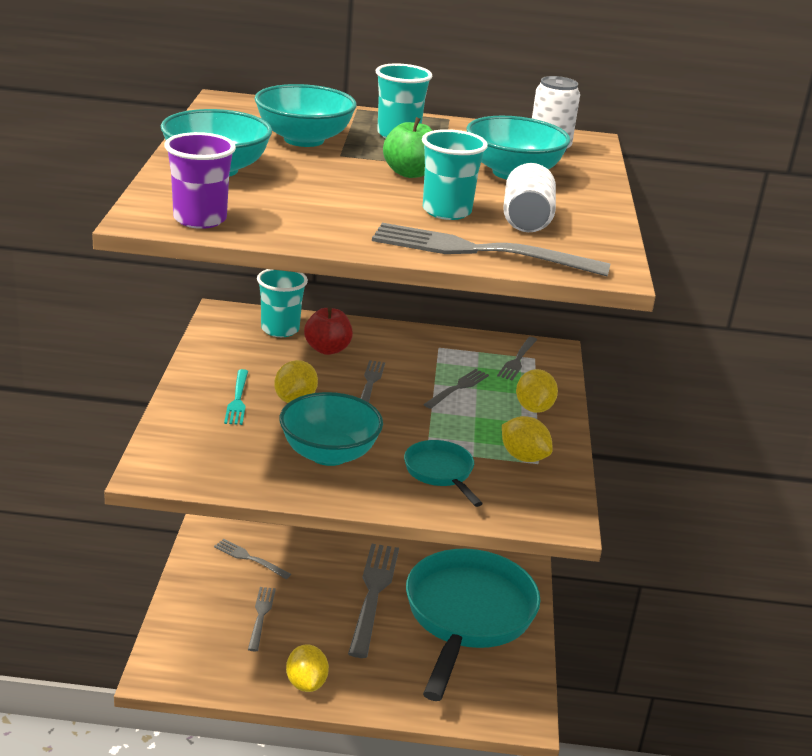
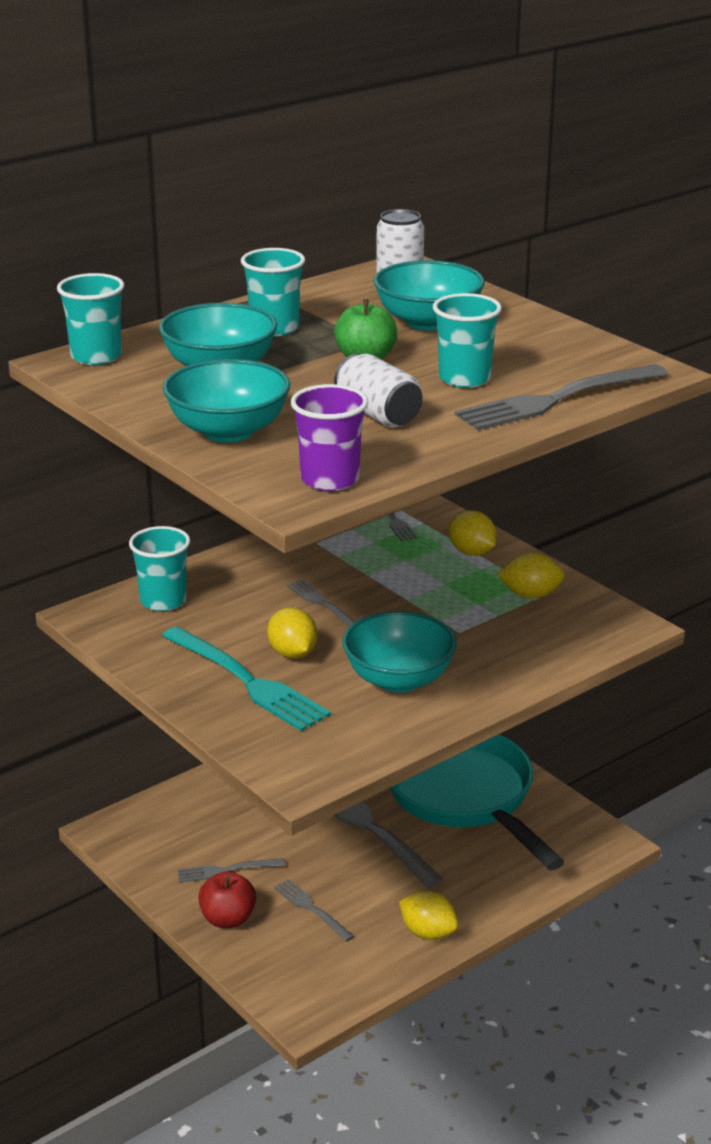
camera: 40 degrees left, 0 degrees up
turquoise fork [224,369,248,425] -> turquoise fork [162,626,331,731], size x1.88
red apple [304,307,353,355] -> red apple moved to [198,871,256,928]
turquoise pan [404,440,483,507] -> none
grey fork [423,369,489,409] -> none
white can [503,163,556,232] -> white can moved to [334,354,423,428]
none -> turquoise cup [57,273,124,365]

